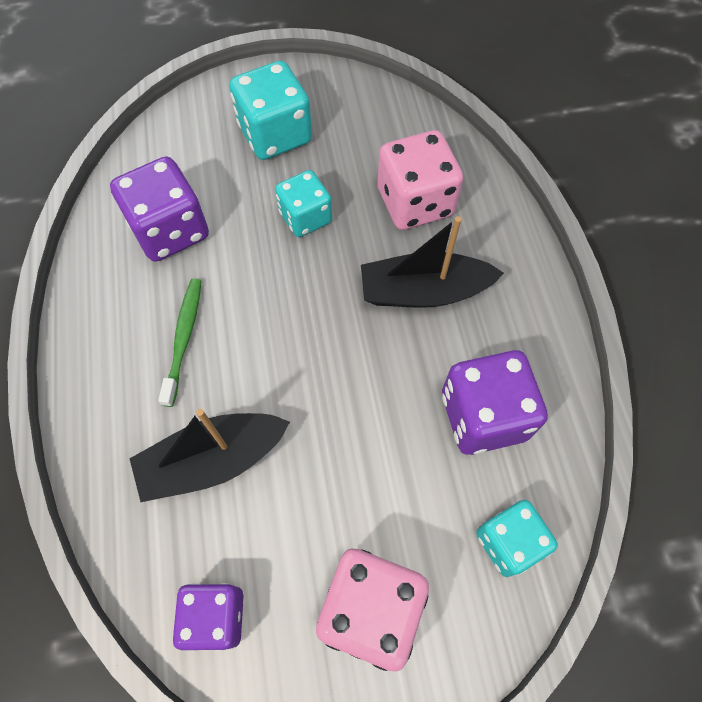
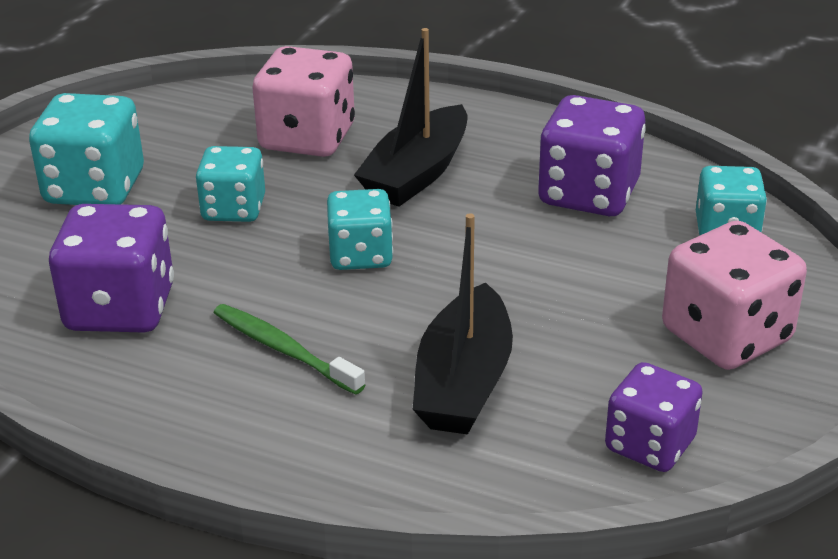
camera: 55 degrees left, 30 degrees down
none -> turquoise dice [327,189,393,270]

